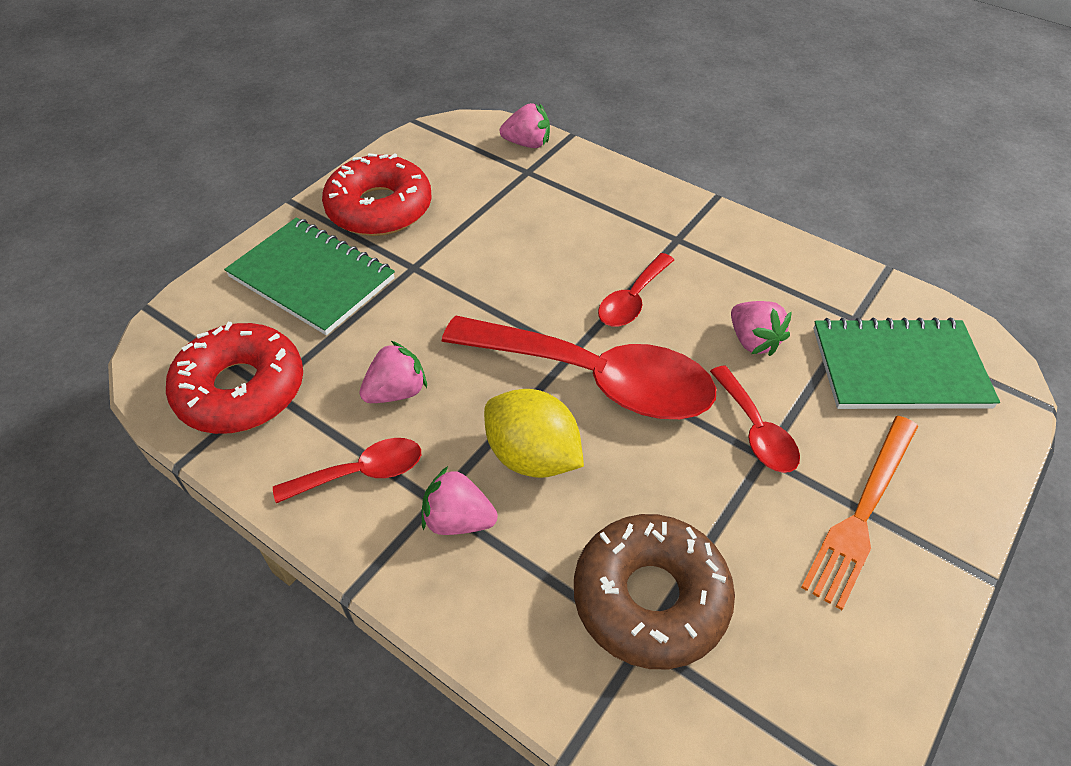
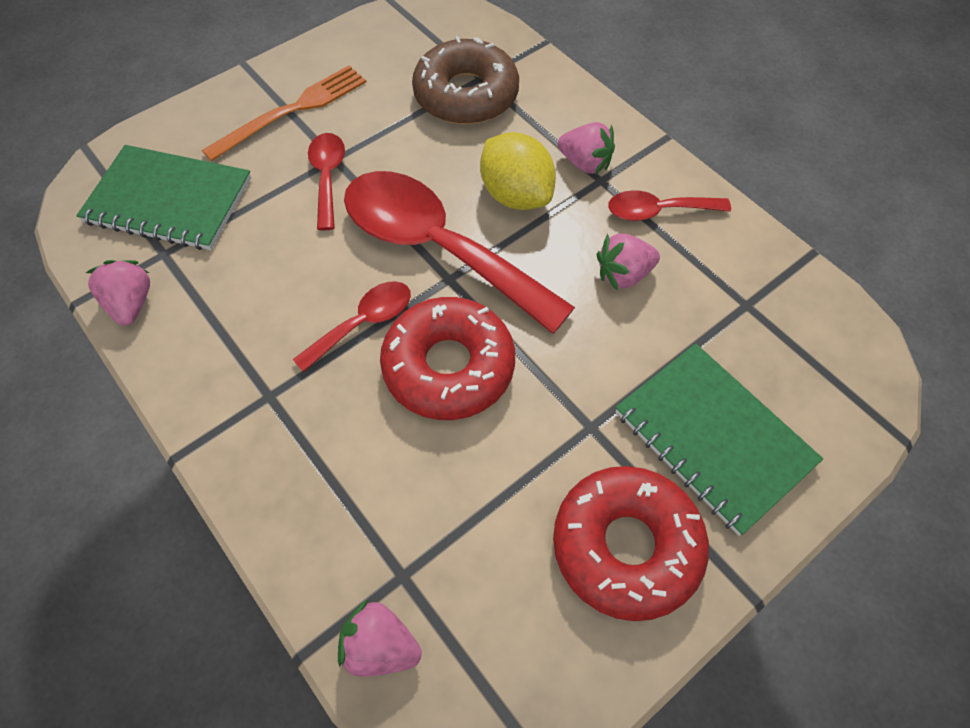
camera: 165 degrees left, 10 degrees up
red donut [166,322,303,434] -> red donut moved to [380,297,515,420]
pink strawberry [731,301,792,356] -> pink strawberry moved to [86,260,150,325]

